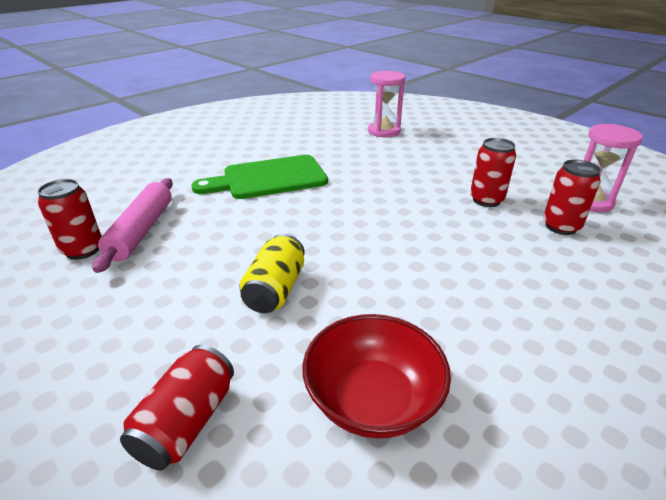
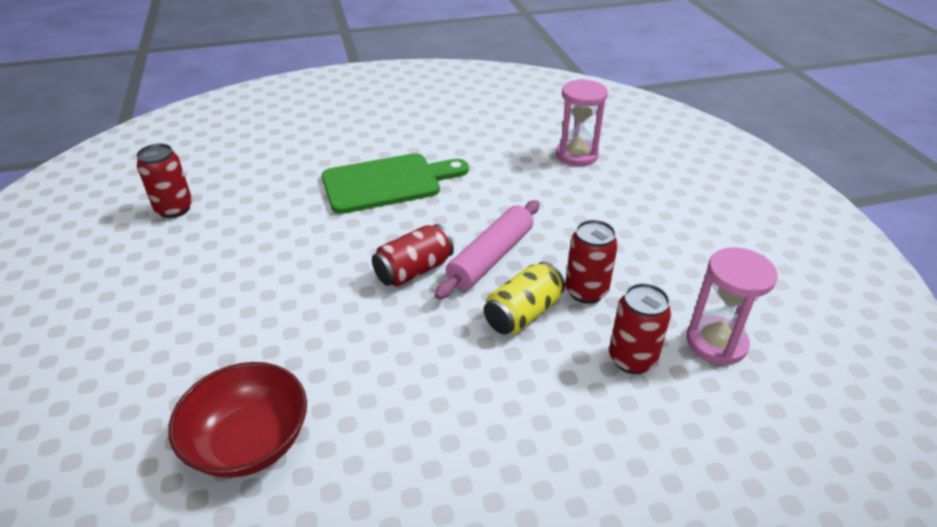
camera: 30 degrees right, 5 degrees up
pink rolling pin [93,178,173,273] -> pink rolling pin moved to [435,200,540,300]
red can [120,345,234,470] -> red can moved to [372,224,454,287]
green cutting board [191,155,328,199] -> green cutting board turned 150 degrees clockwise [322,153,469,214]
yellow can [239,234,305,313] -> yellow can moved to [484,262,565,335]

